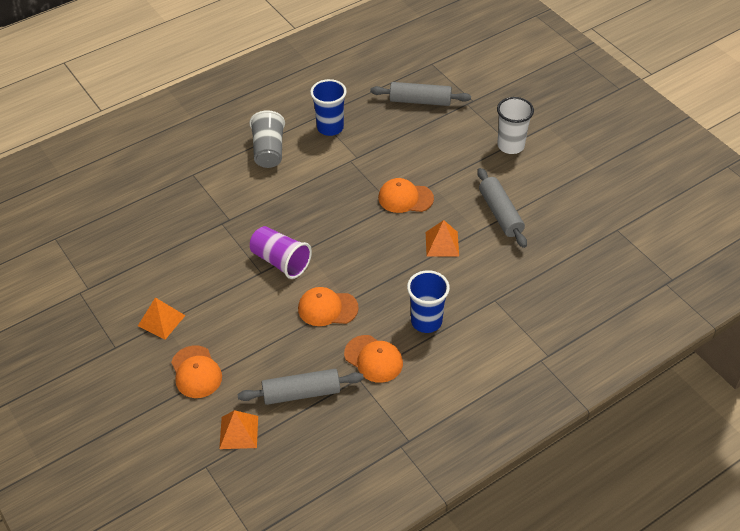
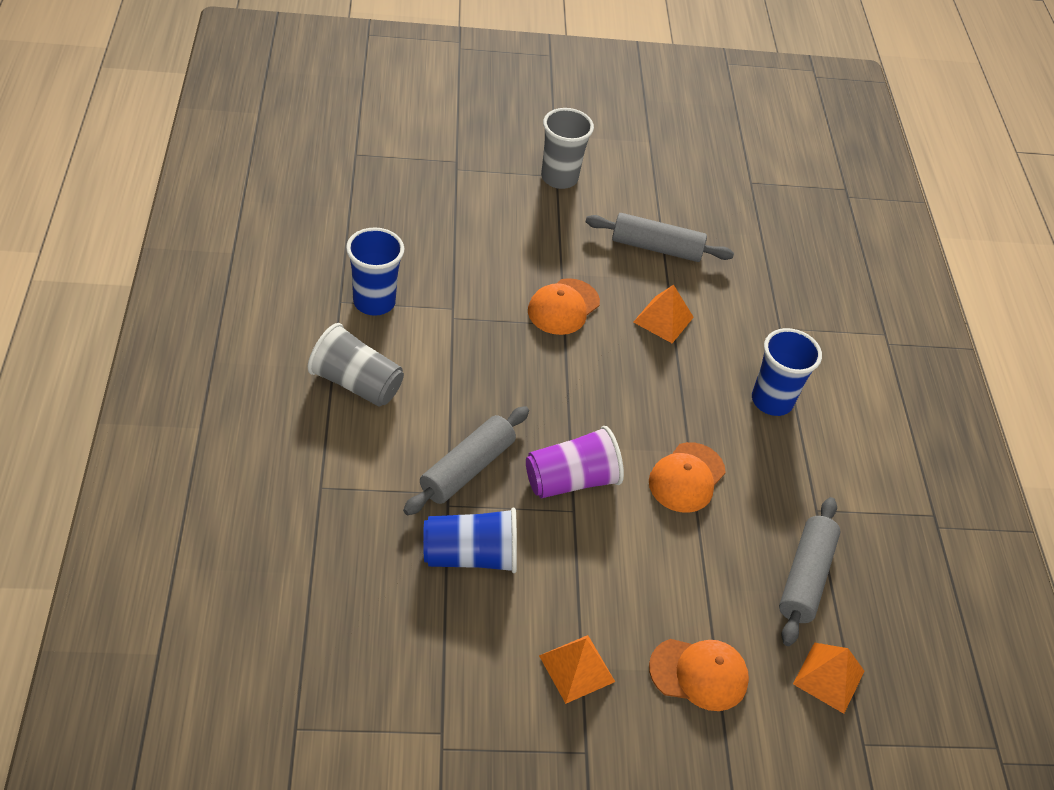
camera: 65 degrees left, 0 degrees up
orange cap [344,335,403,383] -> none
grey rolling pin [370,82,471,106] -> grey rolling pin moved to [403,406,529,515]
white cup [497,97,534,154] -> grey cup [541,108,594,189]
none -> blue cup [423,508,517,573]

